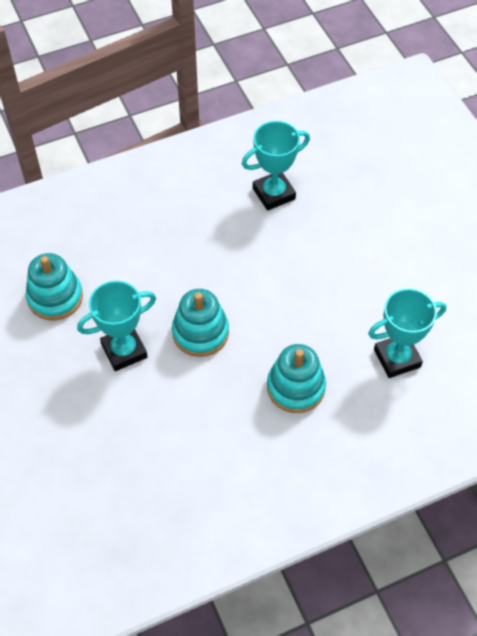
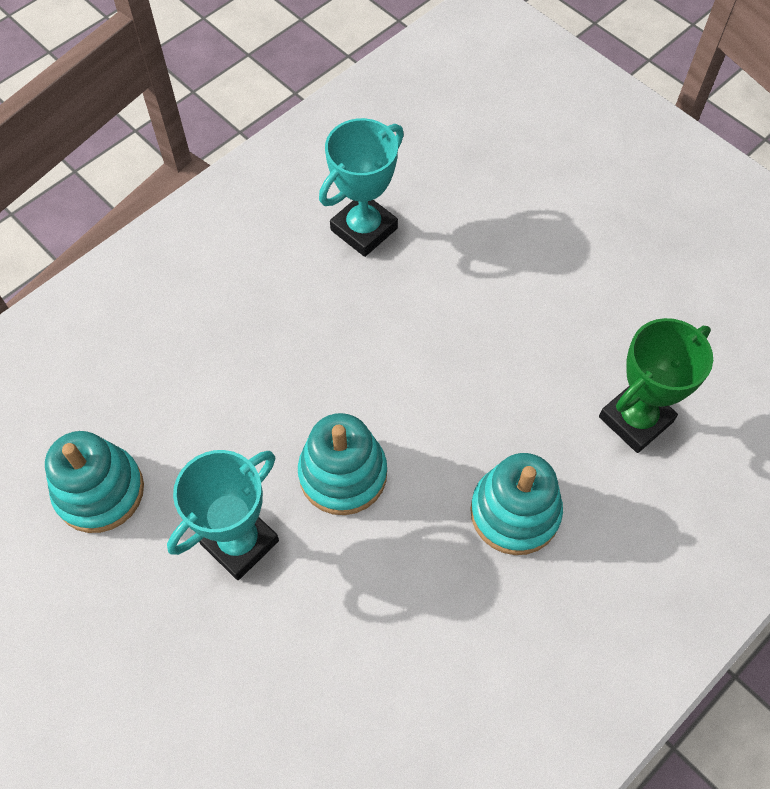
camera: 20 degrees left, 5 degrees up
turquoise trophy [368,288,446,378] -> green trophy [599,318,713,453]

